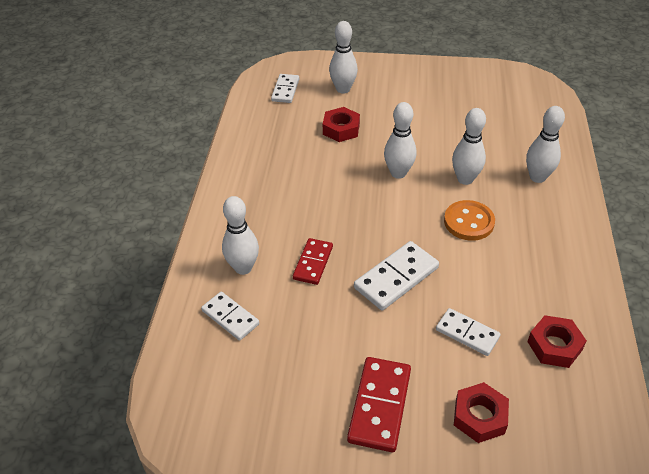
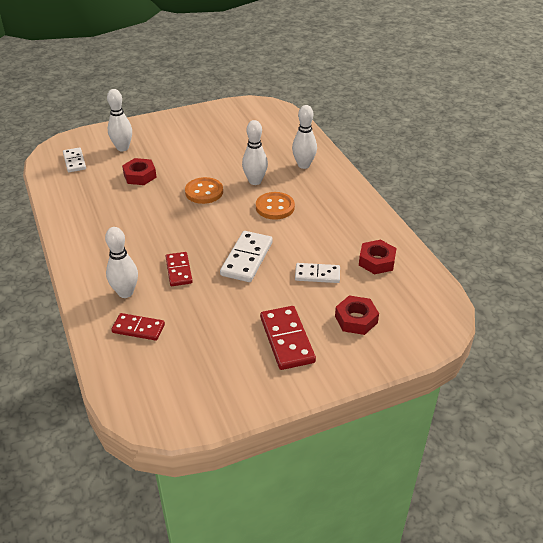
camera: 30 degrees left, 5 degrees down
white domino [201,292,259,341] -> red domino [111,313,165,341]
white bowling pin [384,102,416,179] -> orange button [185,177,223,204]

